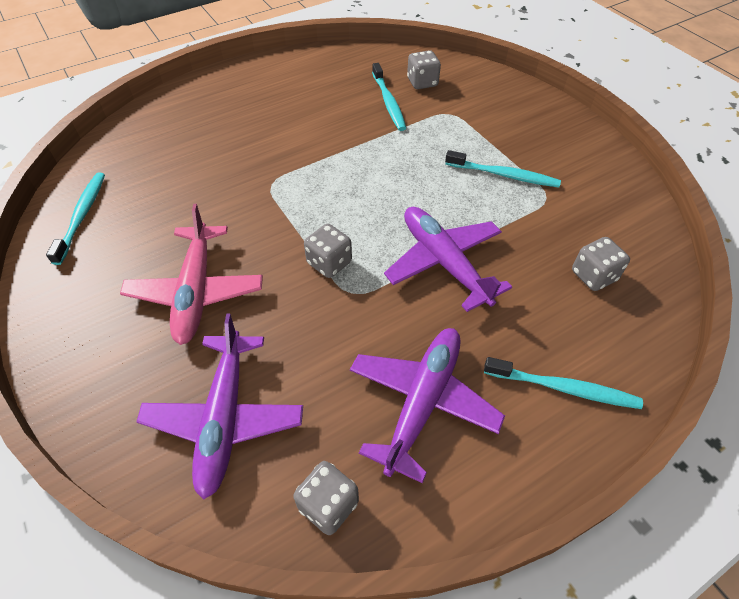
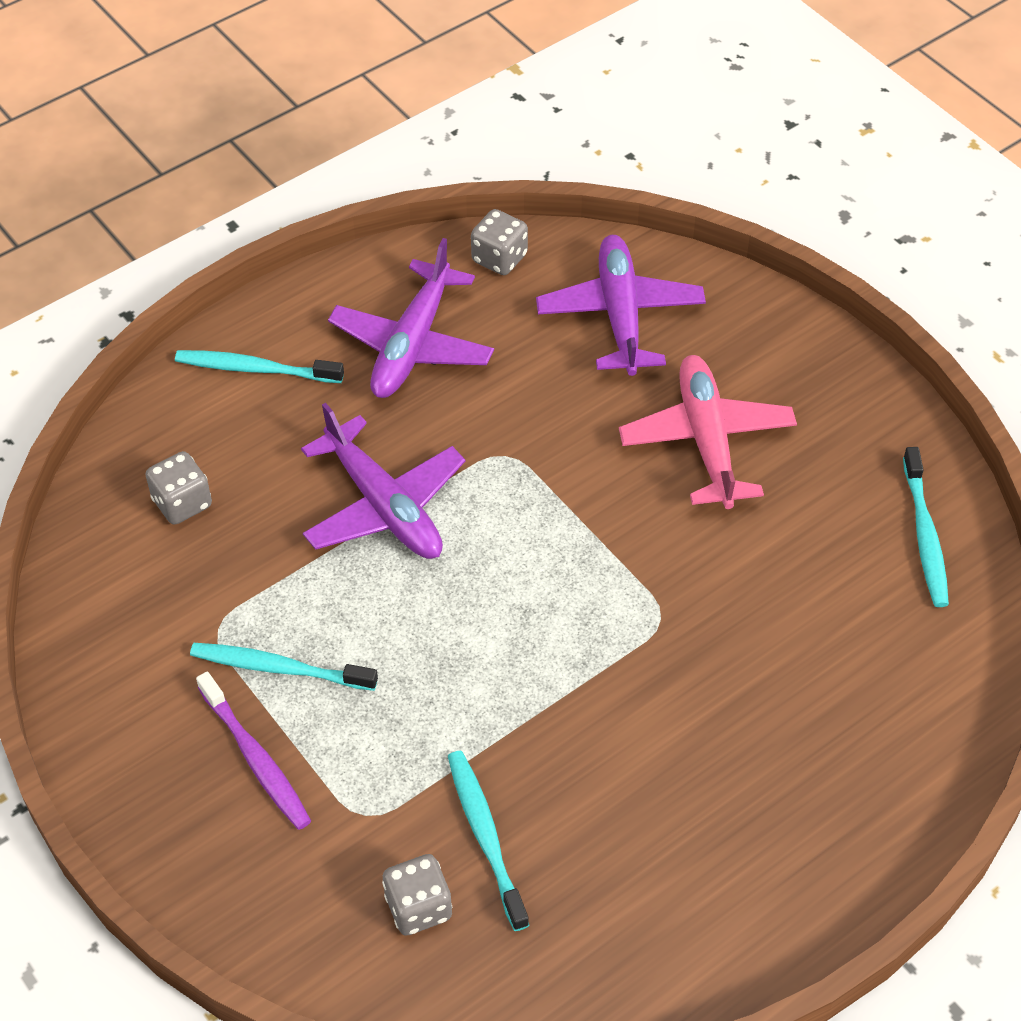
camera: 175 degrees right, 0 degrees up
grey dice [304,224,352,278] -> none
none -> purple toothbrush [196,672,311,830]

